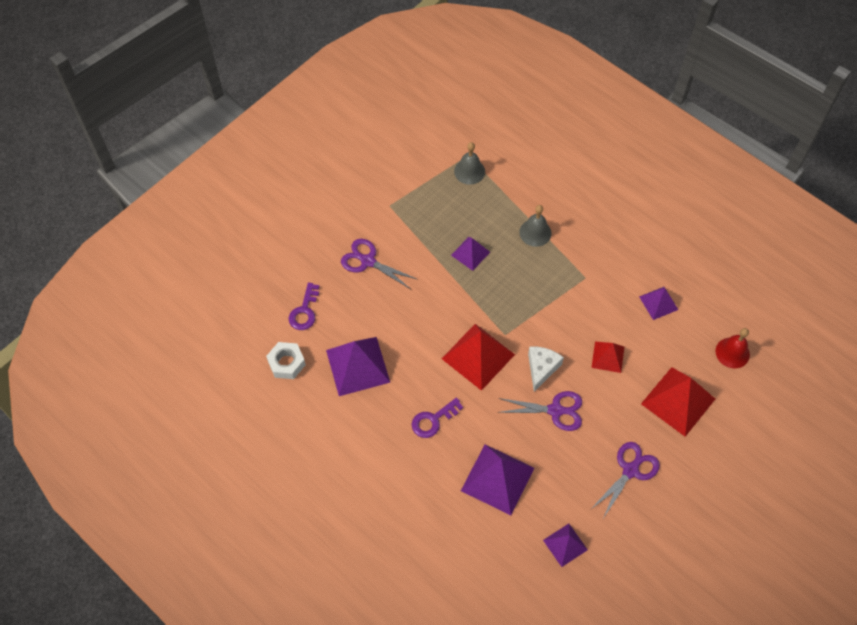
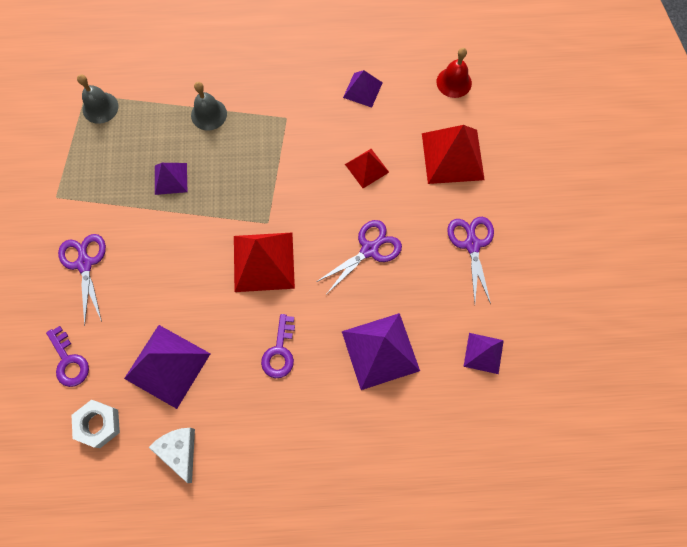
camera: 45 degrees left, 10 degrees up
purple scissors [341,239,418,289] -> purple scissors turned 90 degrees clockwise [58,234,106,326]
white cheese [528,347,564,392] -> white cheese moved to [149,428,195,483]

